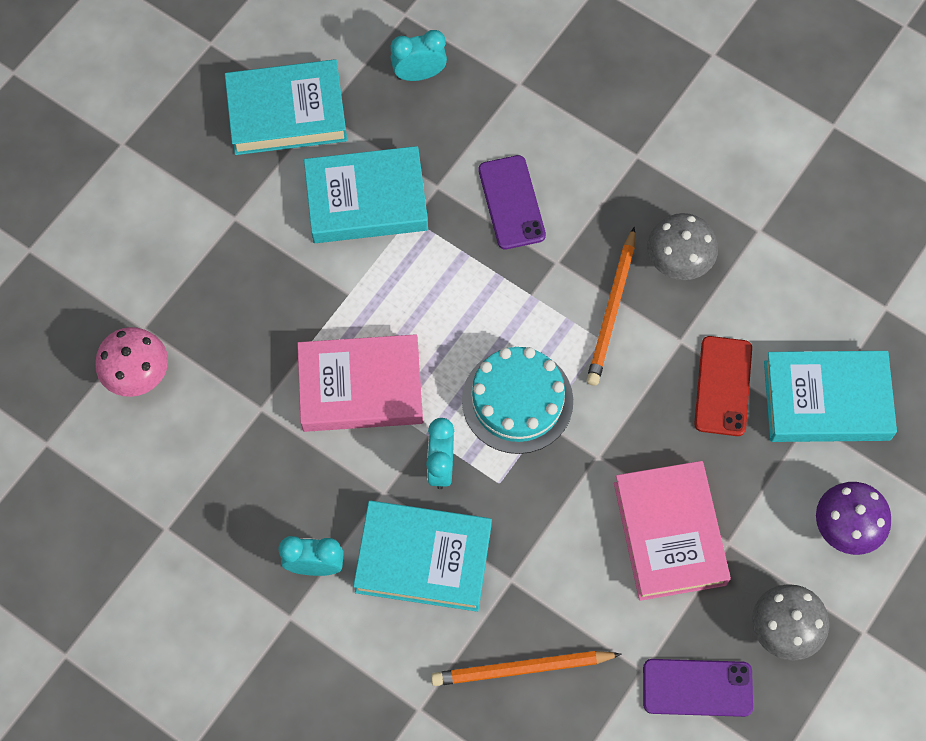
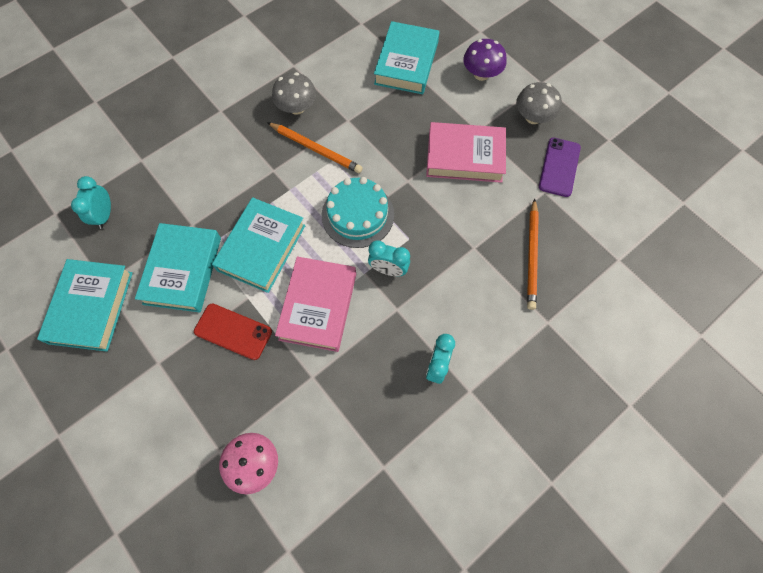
camera: 75 degrees left, 0 degrees up
turquoise book [353,501,492,612] -> turquoise book moved to [212,197,306,293]
purple phone [478,155,546,249] -> none
red phone [694,336,752,436] -> red phone moved to [194,303,272,360]

